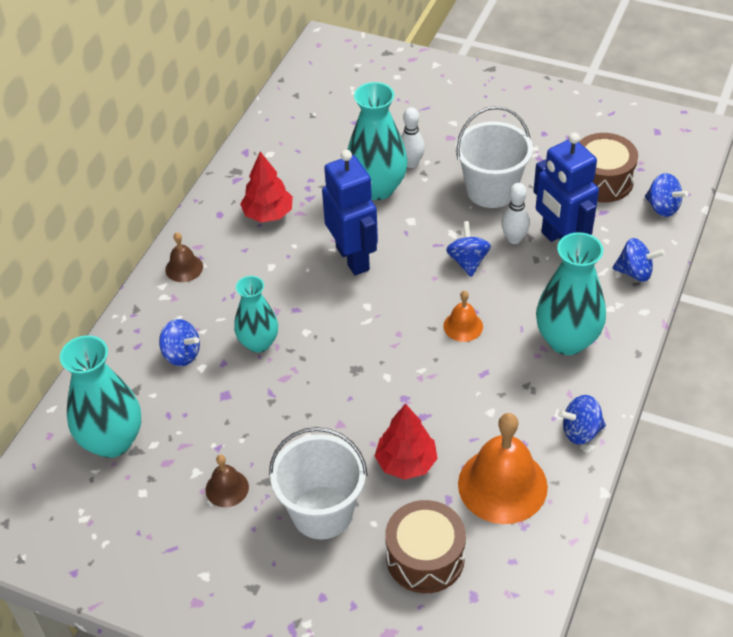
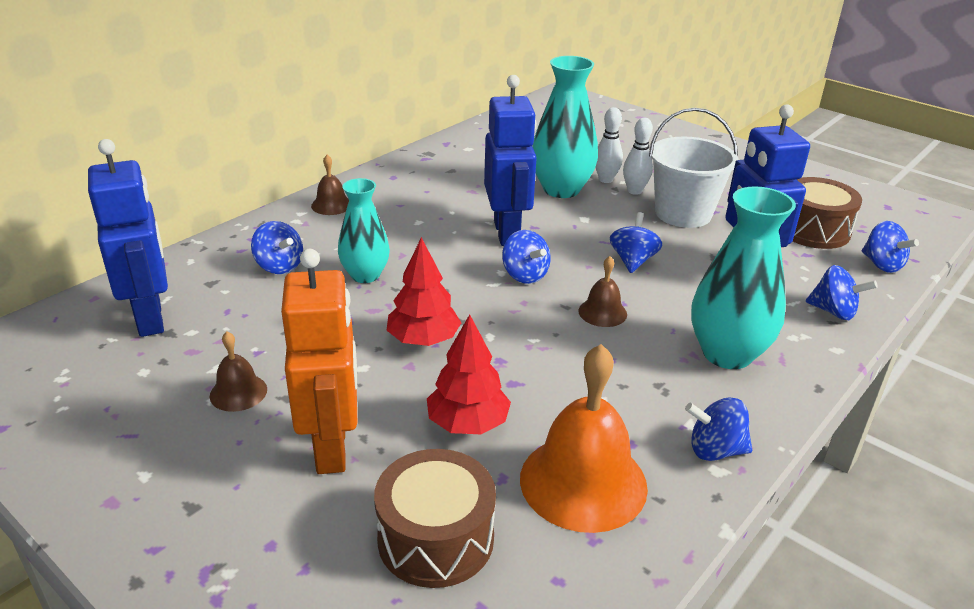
camera: 15 degrees right, 15 degrees down
turquoise vase [60,335,141,458] -> blue robot [88,139,168,337]
red tree [240,152,293,222] -> red tree moved to [386,237,461,346]
white bucket [269,427,368,540] -> orange robot [281,249,357,474]
orange bell [443,291,483,342] -> brown bell [578,256,627,327]
white bowling pin [501,183,530,244] -> white bowling pin moved to [623,118,653,195]
none -> blue spinning top [502,230,551,284]

